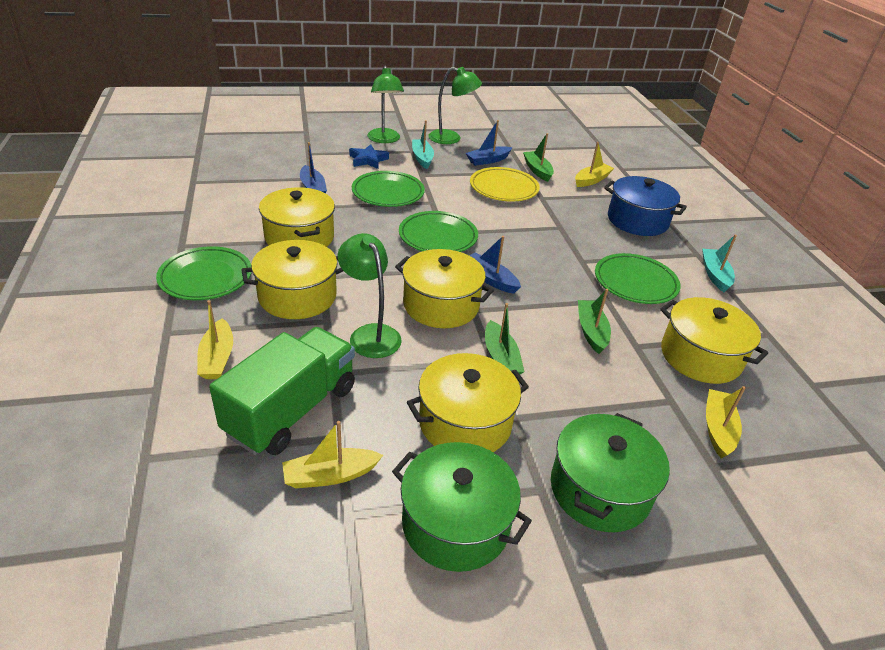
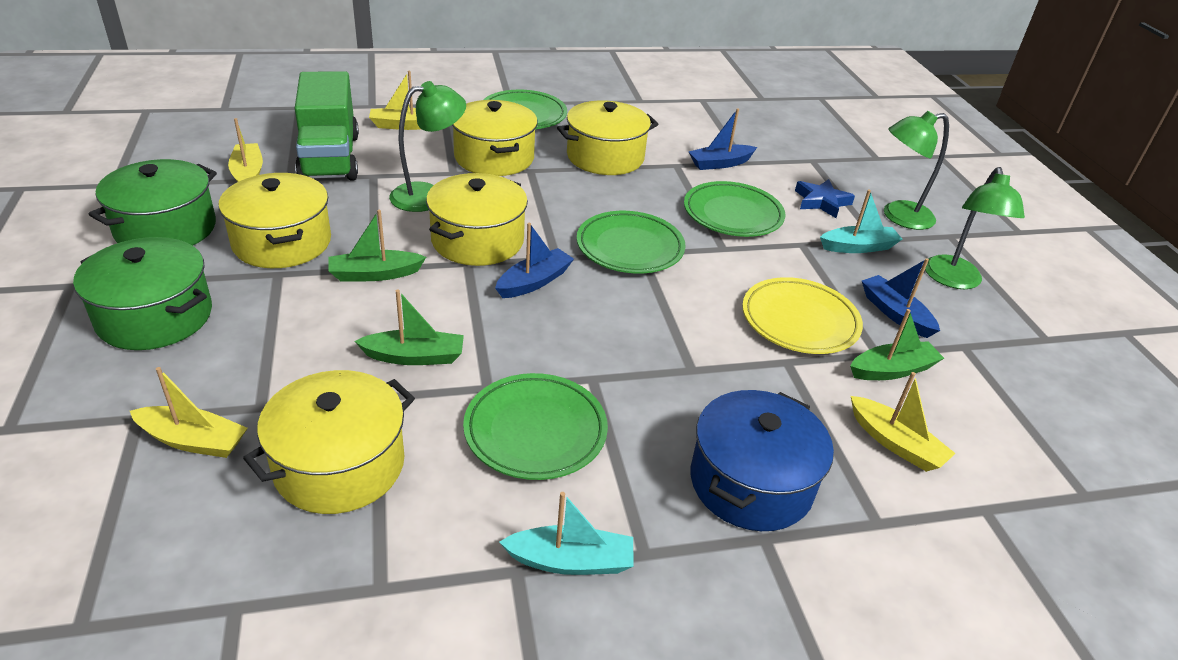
camera: 90 degrees right, 0 degrees up
green truck [209,327,355,455] -> green truck turned 45 degrees clockwise [295,71,359,180]

